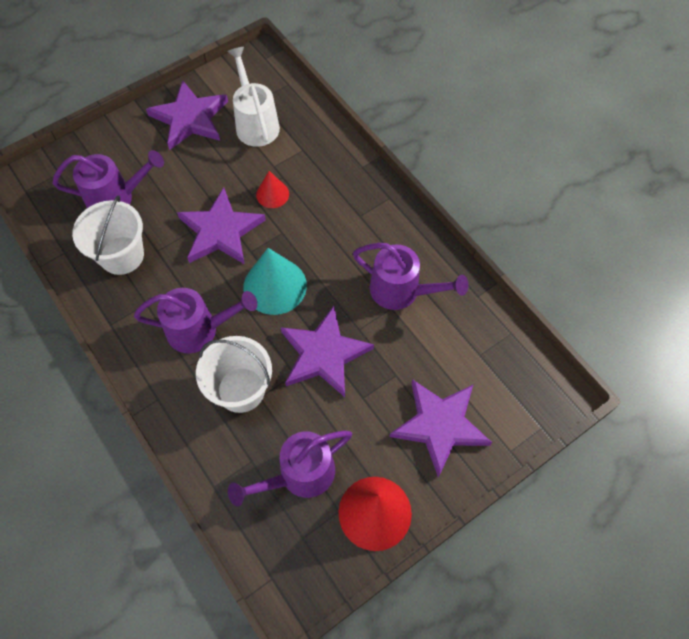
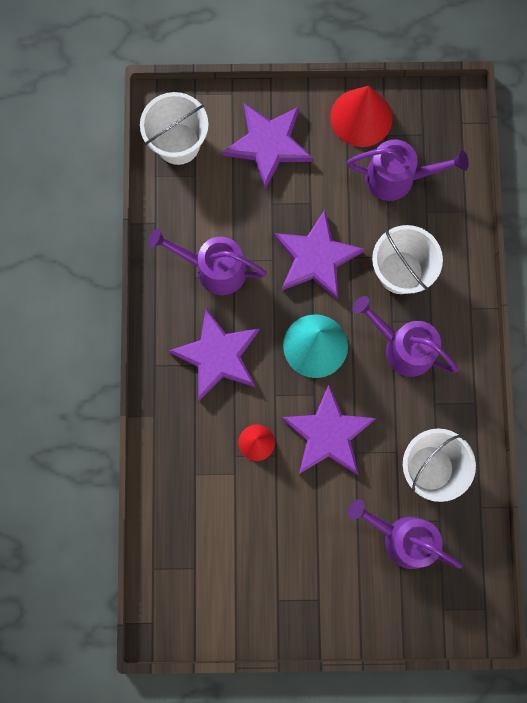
camera: 145 degrees left, 15 degrees up
purple star [146,80,228,150] -> purple star moved to [168,308,259,401]
white watering can [227,47,280,147] -> none
purple watering can [353,243,469,310] -> purple watering can turned 45 degrees counterclockwise [148,228,267,295]
none -> white bucket [140,92,209,165]

